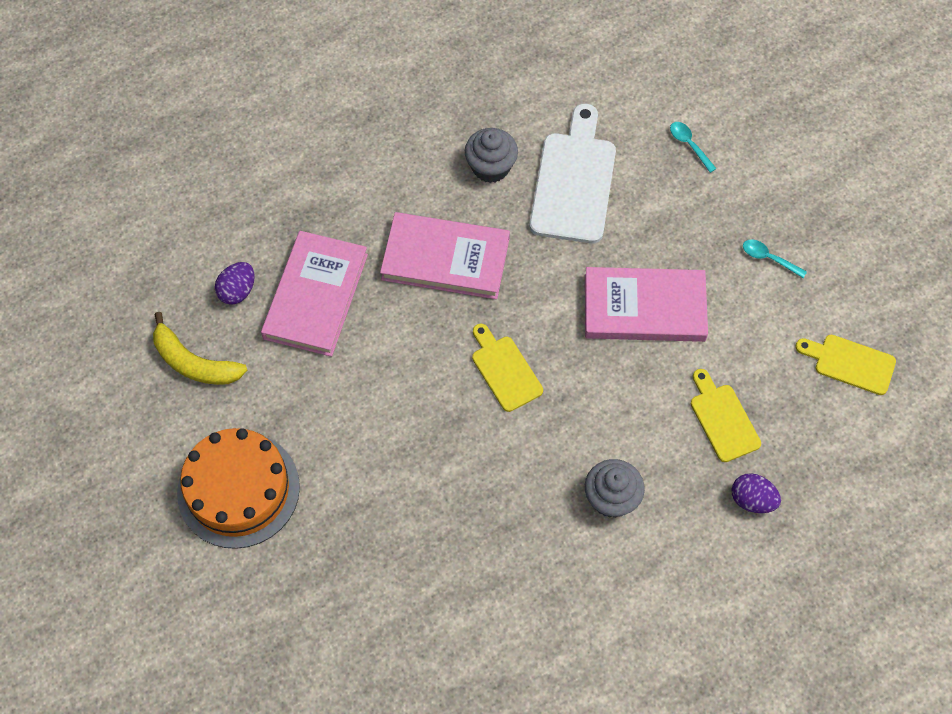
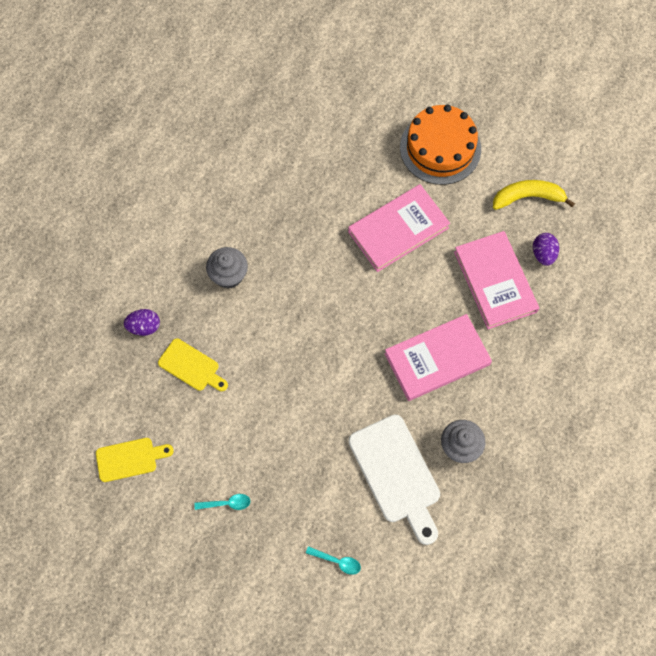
camera: 145 degrees right, 5 degrees up
yellow cutting board [472,324,543,412] -> none
pink book [585,267,708,342] -> pink book moved to [348,184,450,272]

